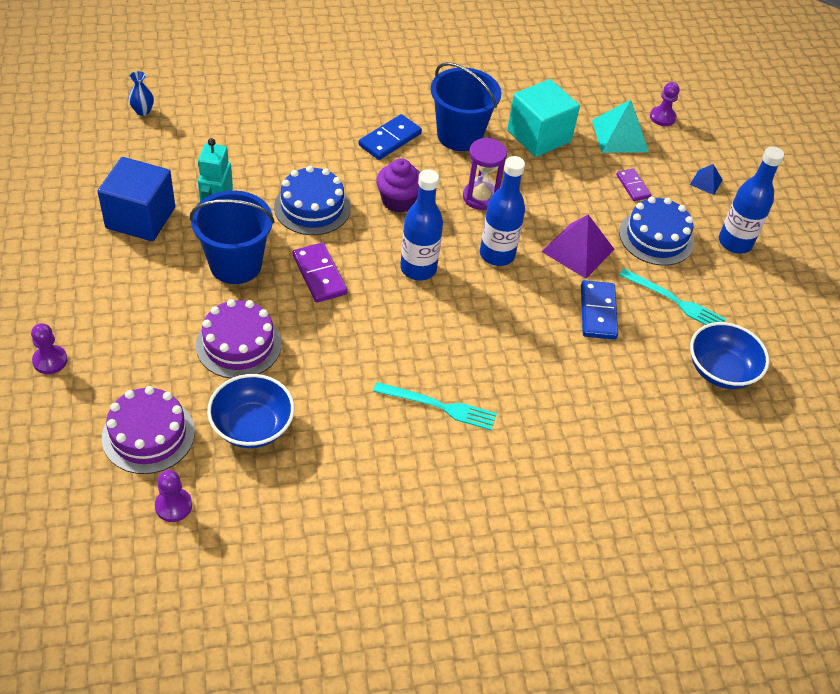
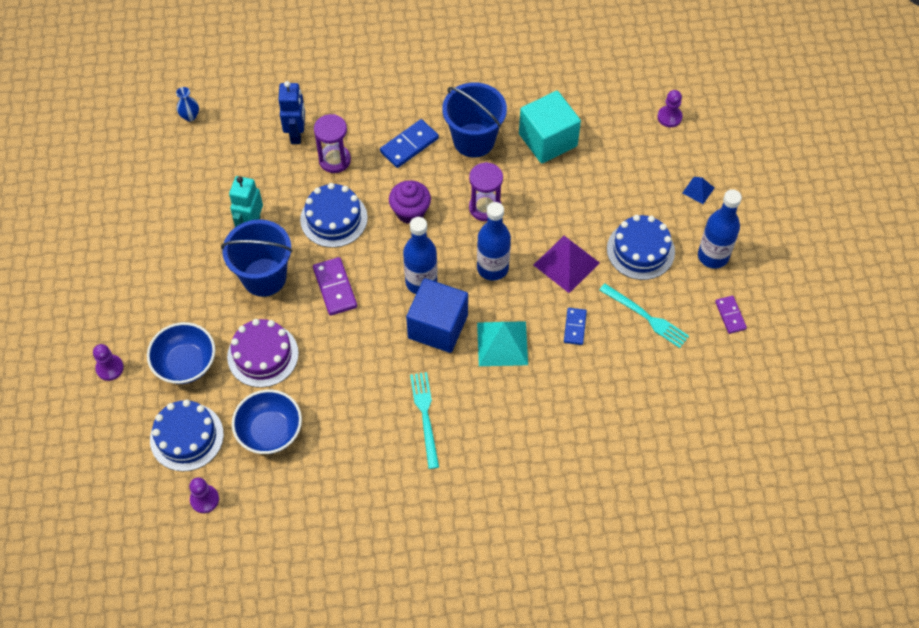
camera: 10 degrees right, 10 degrees up
blue cube [98,157,175,241] -> blue cube moved to [406,278,468,353]
purple cake [102,386,195,474] -> blue cake [150,400,224,472]
turquoise fork [373,382,497,431] -> turquoise fork turned 120 degrees counterclockwise [410,372,439,469]
blue domino [581,280,618,340] -> blue domino [564,308,587,345], size x0.65
turquoise pyramid [592,100,649,153] -> turquoise pyramid moved to [477,321,528,366]
purple domino [616,168,651,201] -> purple domino moved to [715,296,747,334]
blue bowl [690,322,769,389] -> blue bowl moved to [147,322,215,384]
none -> blue robot [278,81,305,144]
none -> purple hourglass [314,114,351,173]

